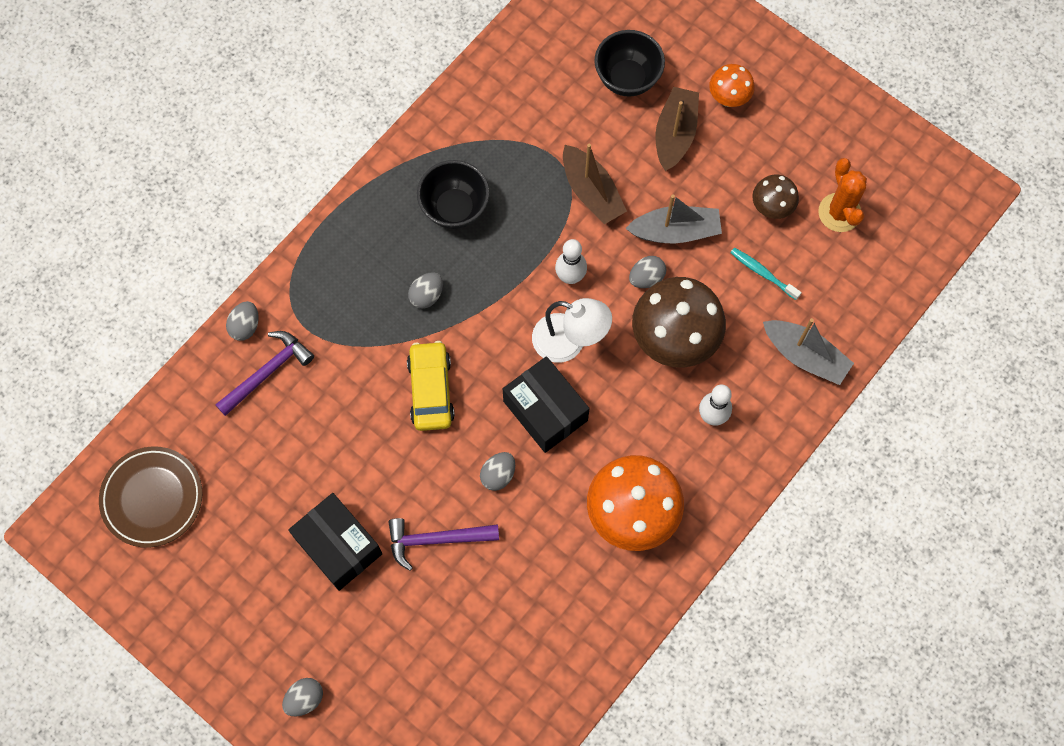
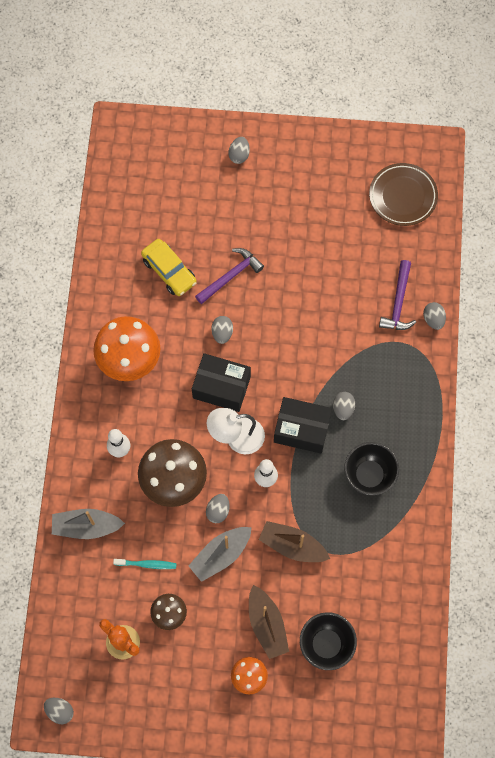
camera: 145 degrees right, 0 degrees up
black box [288,493,382,591] -> black box moved to [274,397,332,454]
yellow car [407,341,455,431] -> yellow car moved to [141,239,197,296]
none -> grey egg [44,698,74,724]

